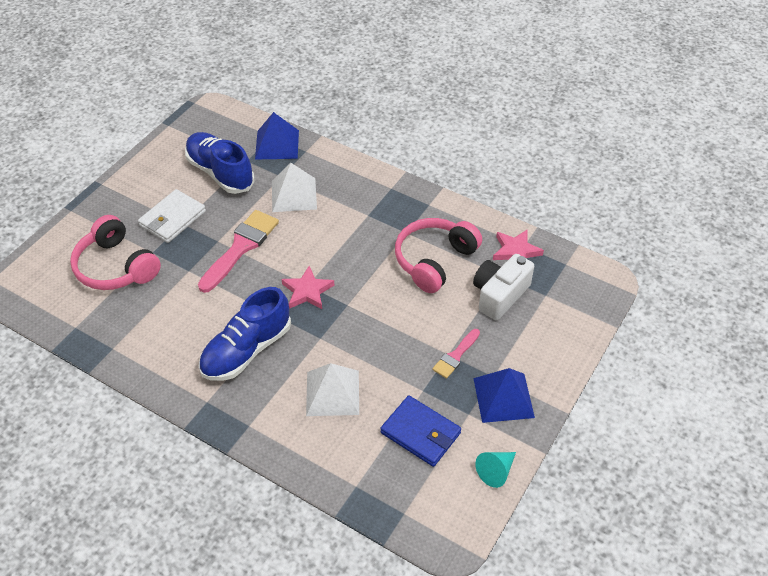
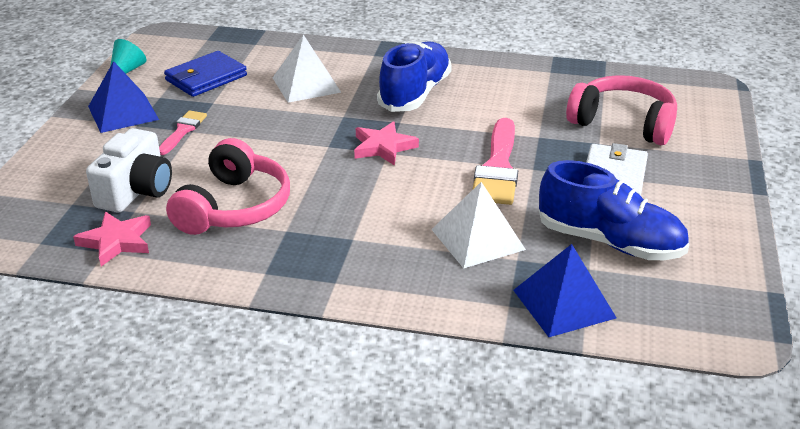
camera: 160 degrees right, 15 degrees down
blue wallet [380,395,461,467] -> blue wallet turned 60 degrees counterclockwise [164,51,247,97]

